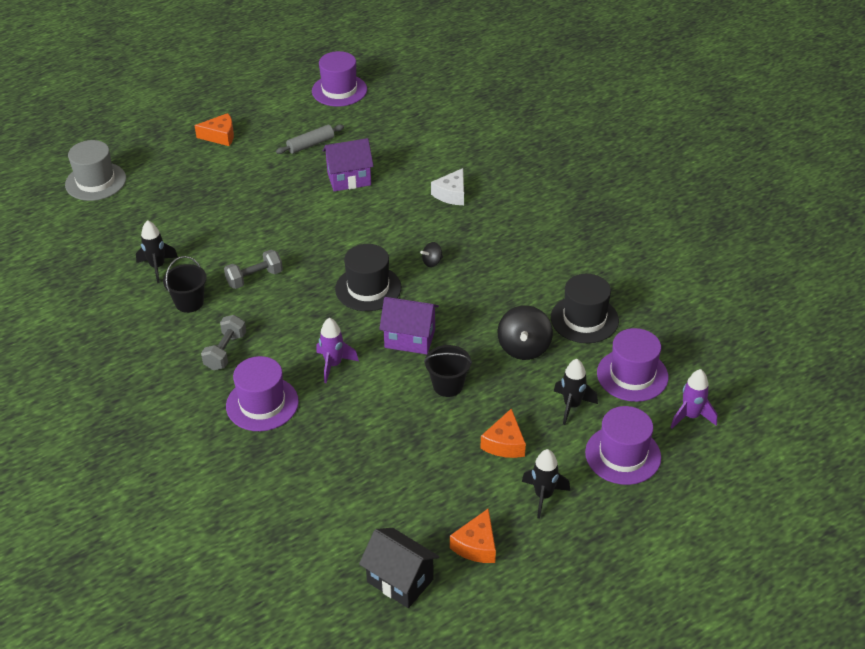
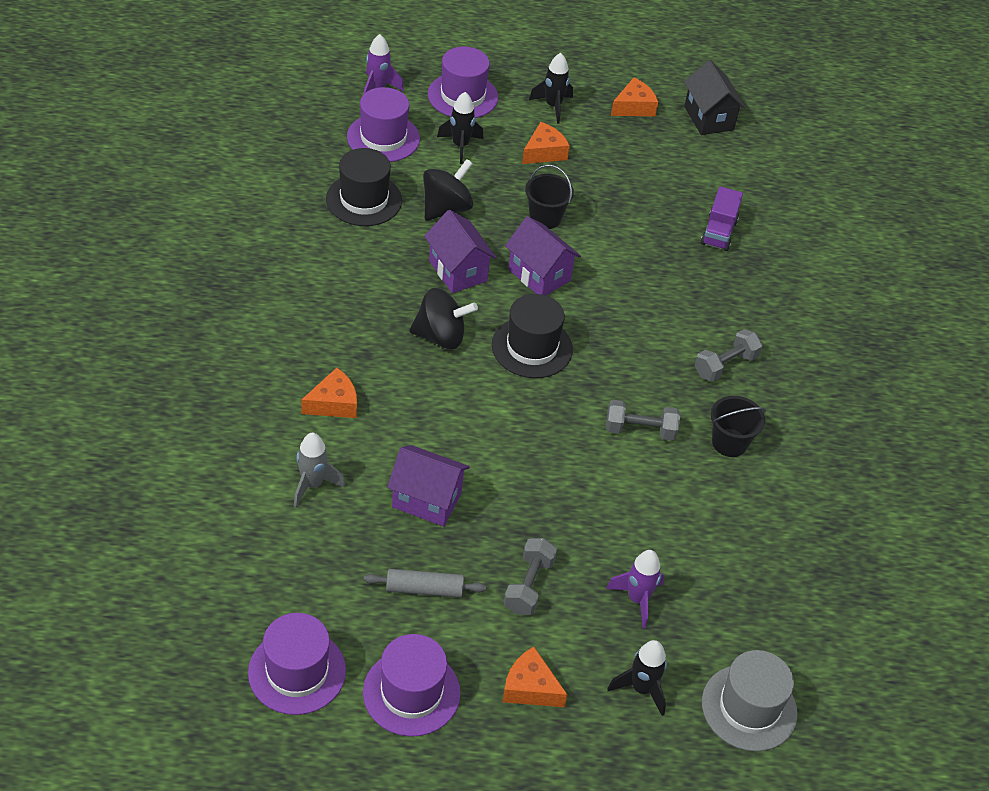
camera: 150 degrees left, 5 degrees up
black rocket [136,220,178,283] -> black rocket moved to [607,640,667,716]
purple hat [226,356,299,431] -> purple hat moved to [363,634,461,737]
purple rocket [316,318,359,383] -> purple rocket moved to [606,550,664,628]
black spinning top [420,242,443,267] -> black spinning top [409,288,478,349], size x2.00
white cheese [431,168,464,205] -> orange cheese [301,368,357,418]
none -> grey rocket [294,432,345,507]
none -> purple house [424,210,497,293]
none -> grey dumbbell [504,538,557,615]
none -> purple truck [701,186,743,251]

